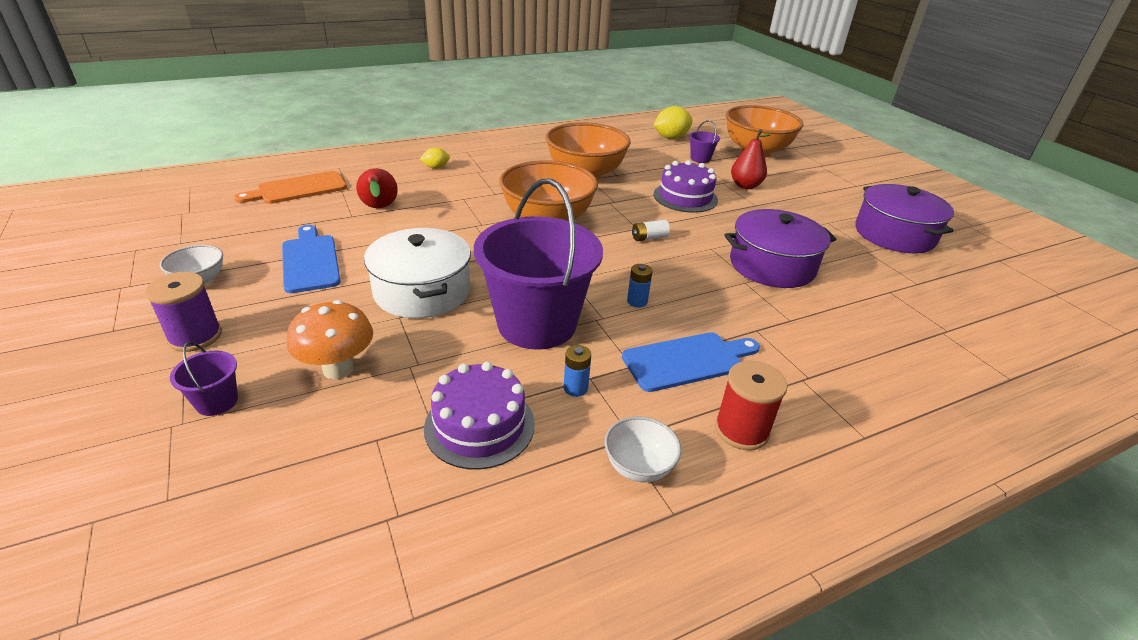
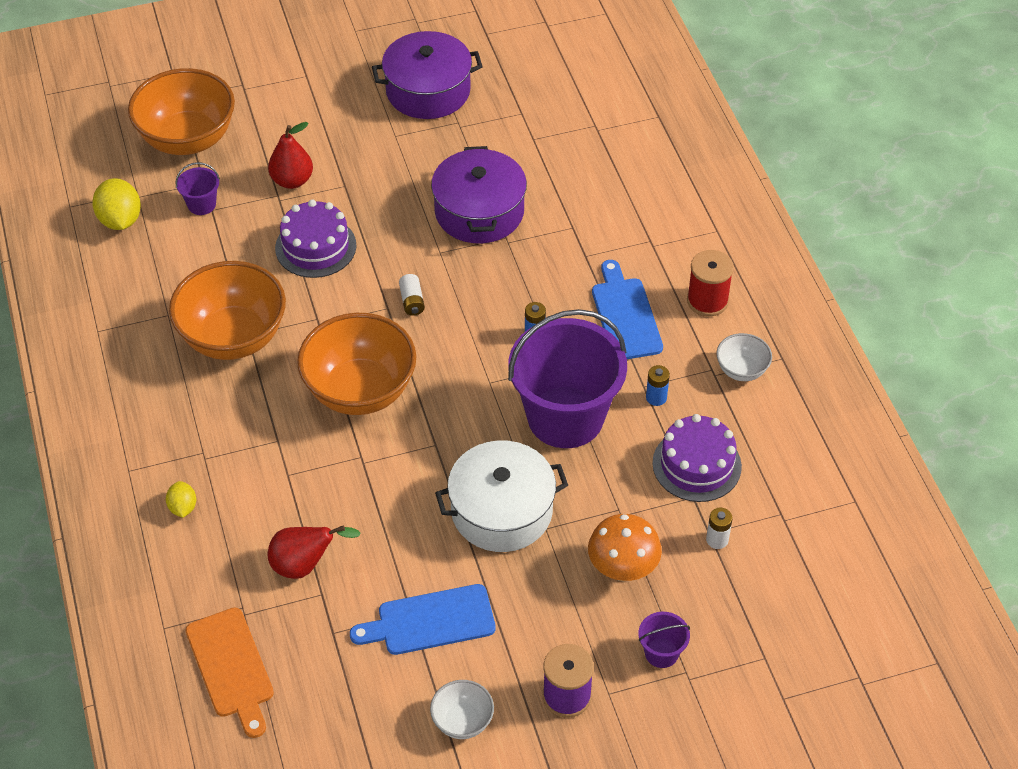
camera: 80 degrees left, 15 degrees up
none -> white battery [706,508,732,549]

